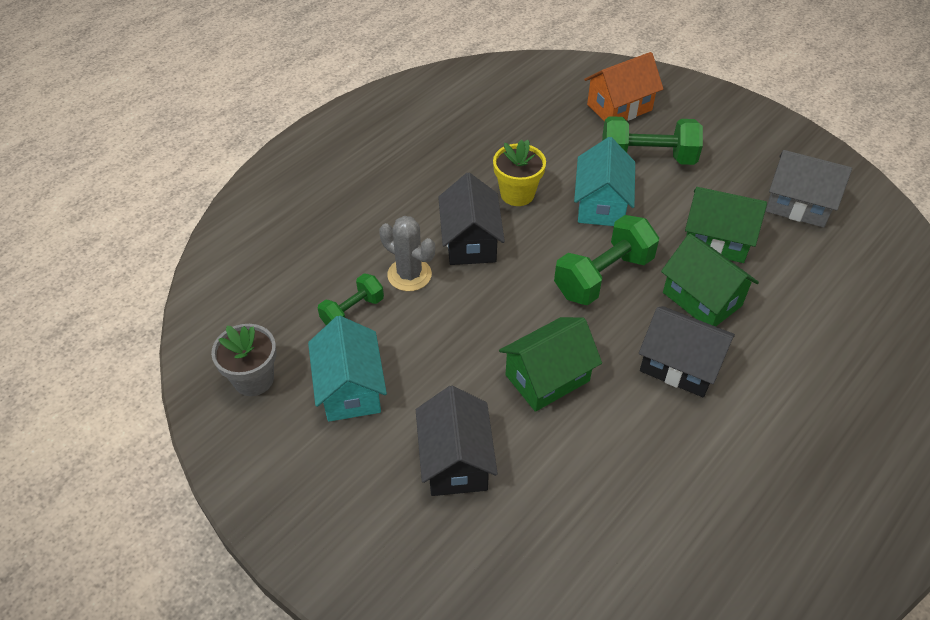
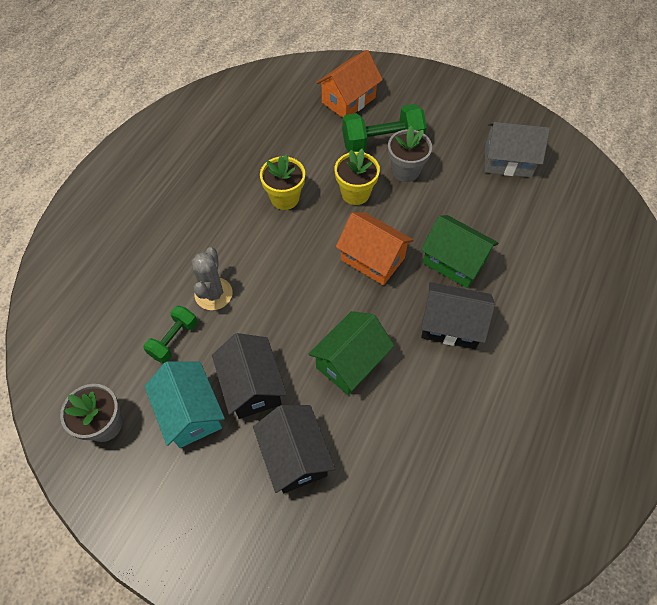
camera: 15 degrees left, 10 degrees up
grey cactus [379,216,435,291] -> grey cactus turned 75 degrees clockwise [191,247,233,310]
black house [438,173,505,265] -> black house moved to [212,333,287,419]
green dumbbell [554,215,659,305] -> orange house [336,212,414,285]
turquoise house [574,137,635,226] -> yellow flower pot [335,149,380,205]
green house [685,187,767,263] -> none
none -> grey flower pot [388,126,432,182]

